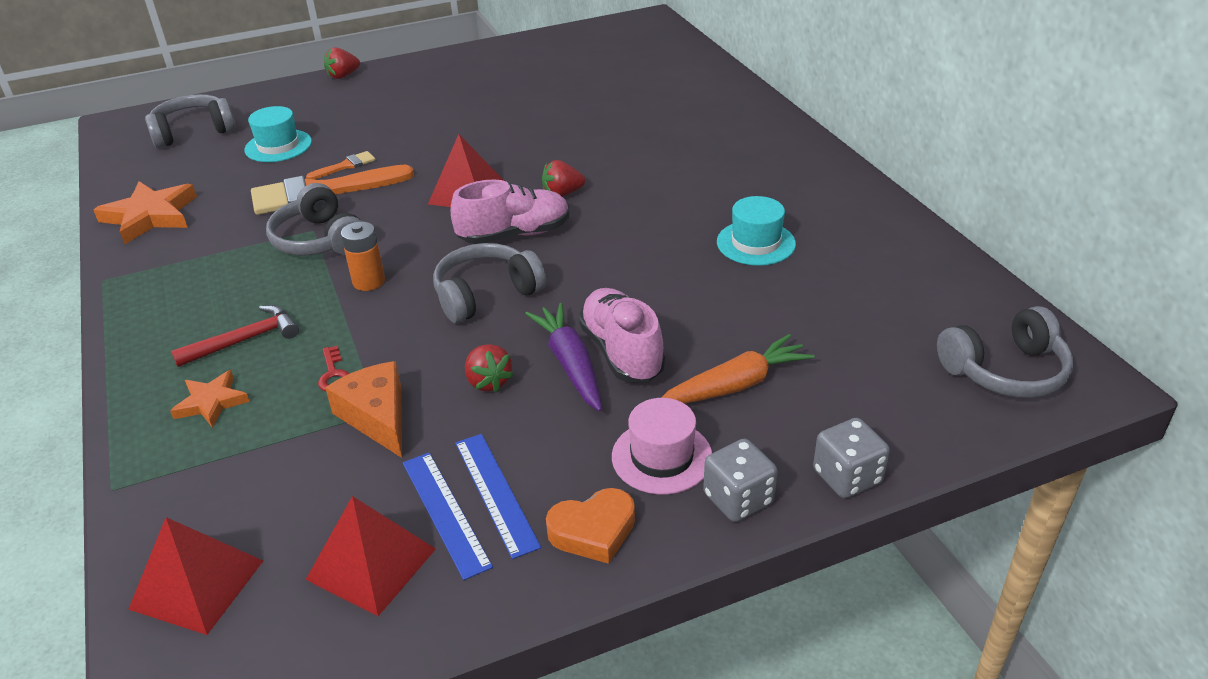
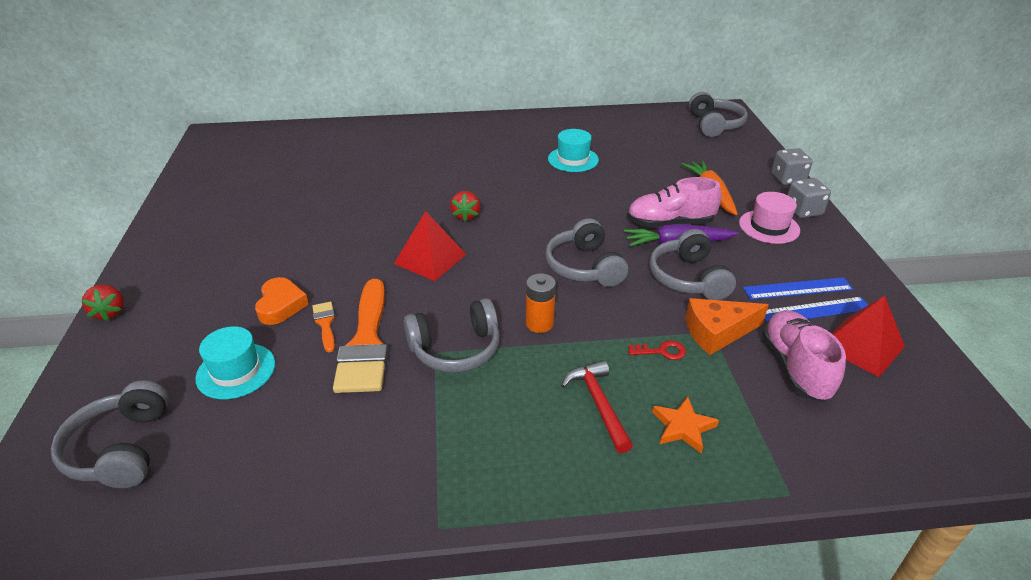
camera: 75 degrees left, 0 degrees up
orange star [94,181,197,244] -> none
red pyramid [128,517,263,635] -> none
pink shoe [451,180,570,244] -> pink shoe moved to [762,310,846,402]
red strawberry [465,344,513,392] -> grey headphones [649,229,736,300]
orange heart [546,488,635,564] -> orange heart moved to [255,277,309,325]

